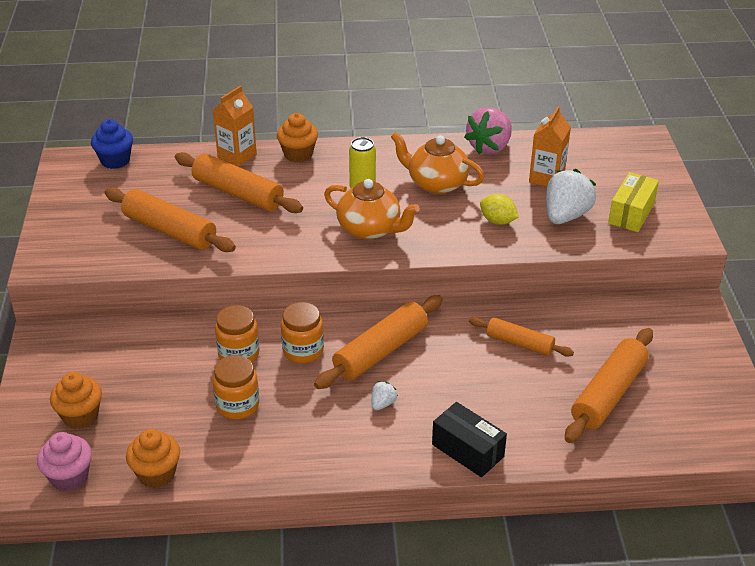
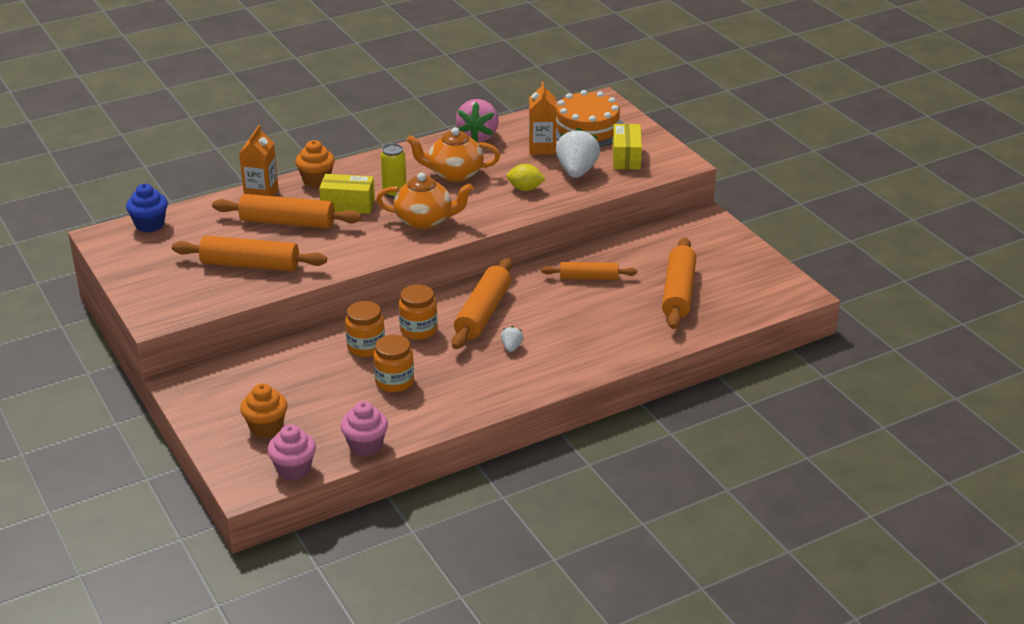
camera: 25 degrees left, 5 degrees down
orange cupcake [126,429,180,488] -> pink cupcake [340,401,388,456]
black box [432,402,507,477] -> none
none -> yellow box [319,174,375,214]
none -> orange cake [556,90,624,147]

